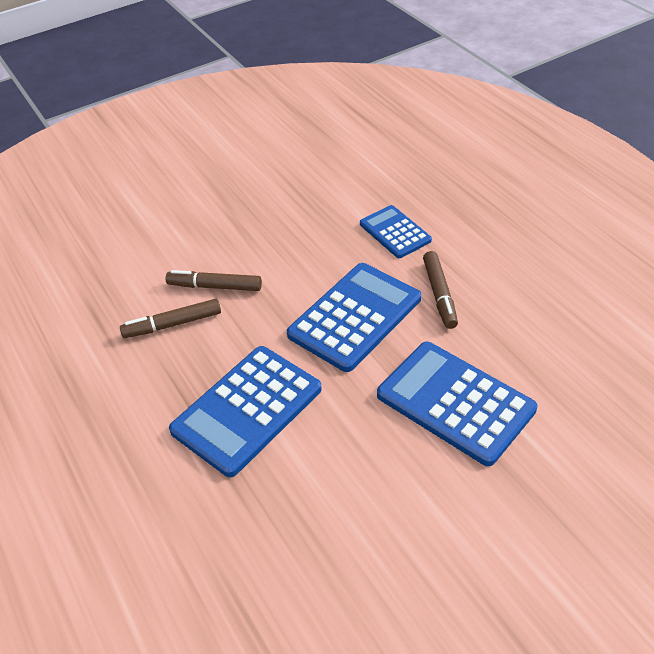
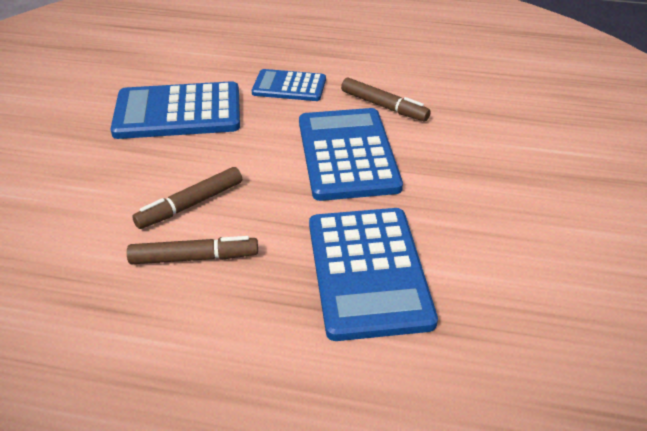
camera: 50 degrees left, 5 degrees down
brown marker [120,299,221,338] -> brown marker turned 120 degrees counterclockwise [127,236,258,264]
blue calculator [377,342,538,466] -> blue calculator moved to [110,81,240,139]

